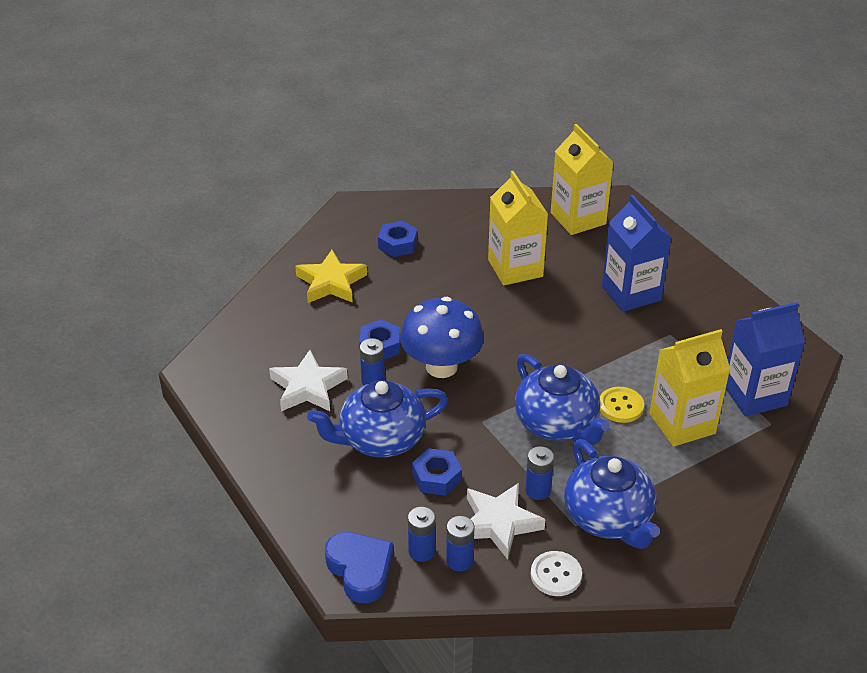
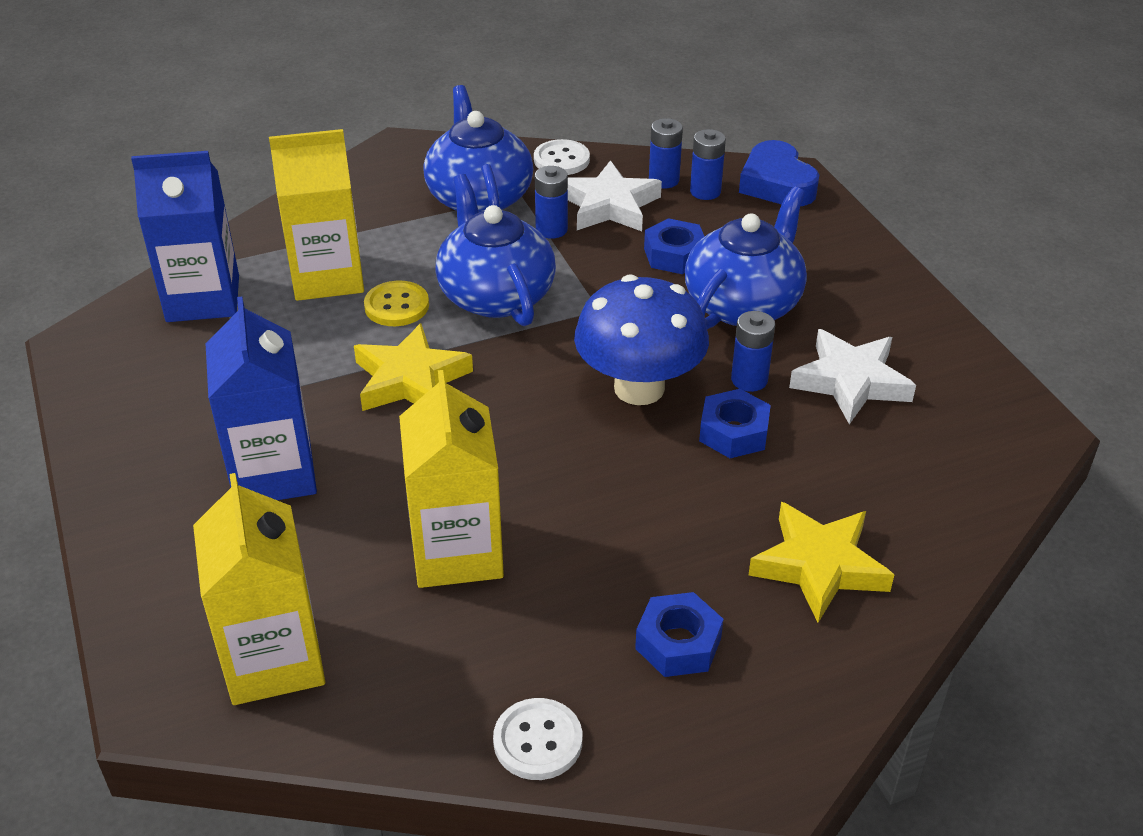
camera: 170 degrees left, 0 degrees up
blue teapot [307,380,448,457] -> blue teapot turned 45 degrees counterclockwise [685,187,807,329]
none -> yellow star [354,323,473,411]
none -> white button [493,698,582,780]

